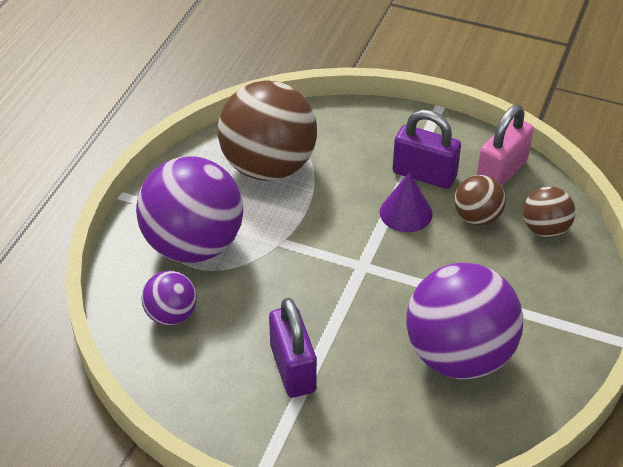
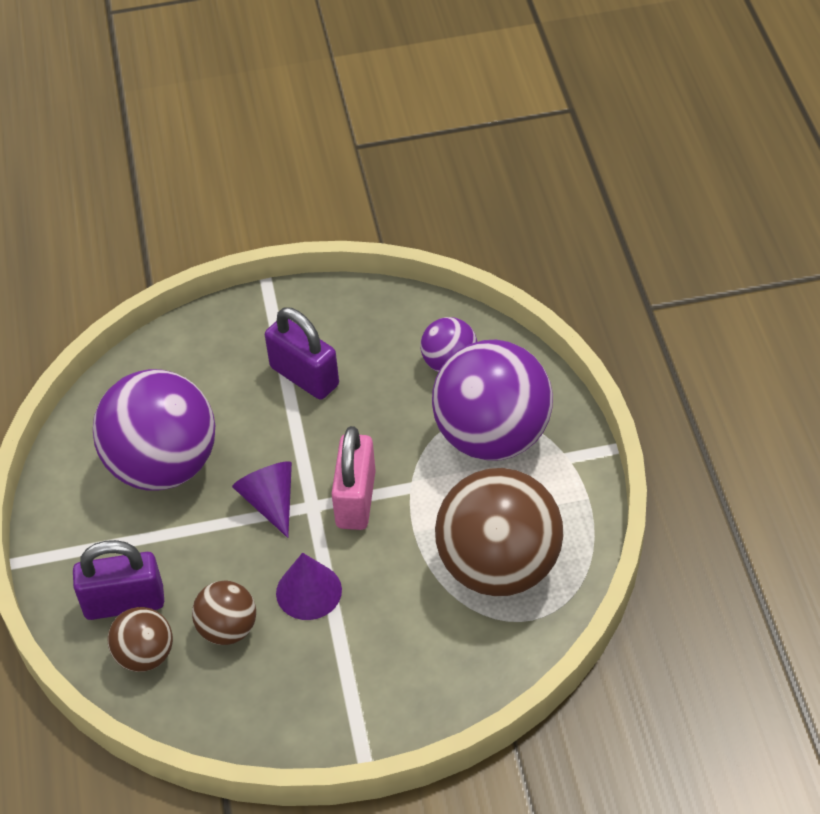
camera: 150 degrees right, 5 degrees up
purple padlock [393,110,461,189] -> purple padlock moved to [73,540,164,620]
pink padlock [477,105,534,186] -> pink padlock moved to [331,426,376,530]
none -> purple cone [232,461,292,538]

